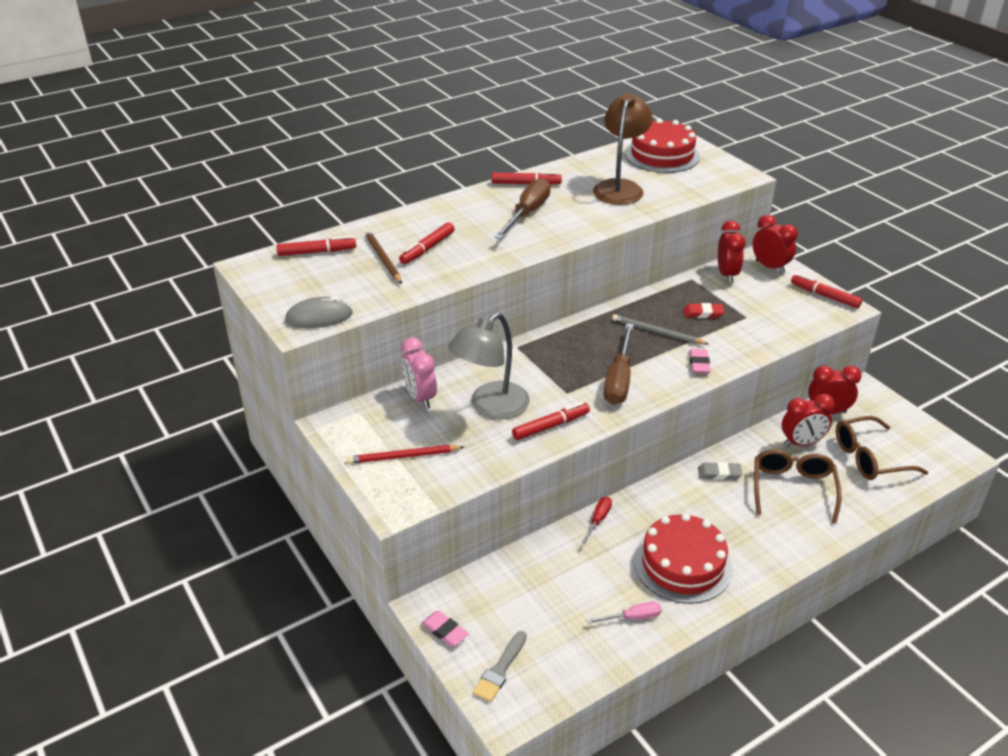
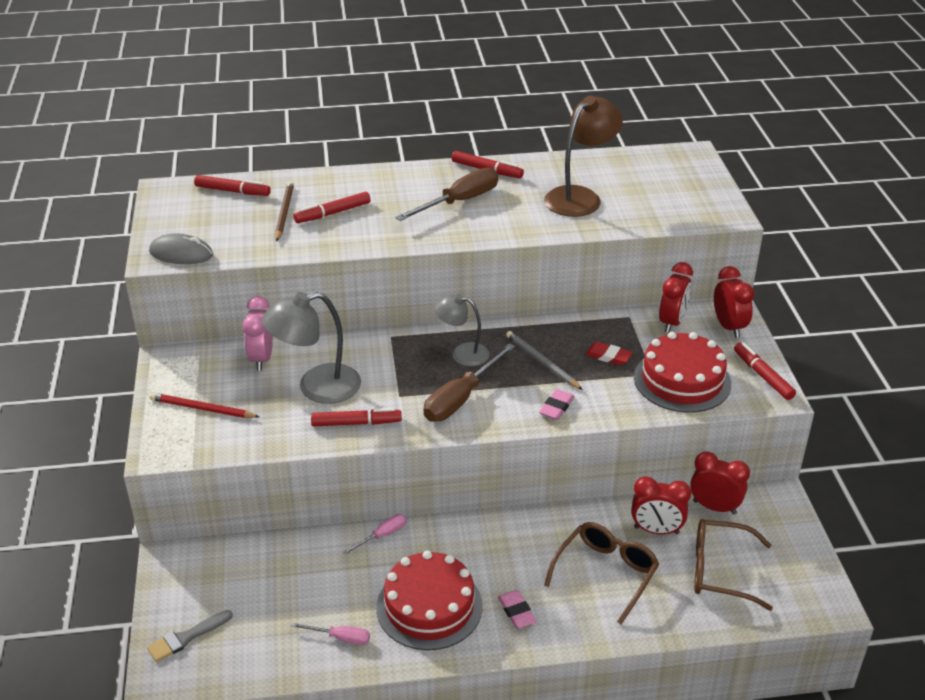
camera: 25 degrees right, 0 degrees up
pink eraser [421,611,469,647] -> pink eraser moved to [498,590,537,629]
red screwdriver [580,497,612,547] -> pink screwdriver [343,514,406,554]
red cake [625,118,700,173] -> red cake moved to [634,332,731,413]
grey eraser [698,462,742,480] -> none
none -> grey lamp [435,294,490,366]

